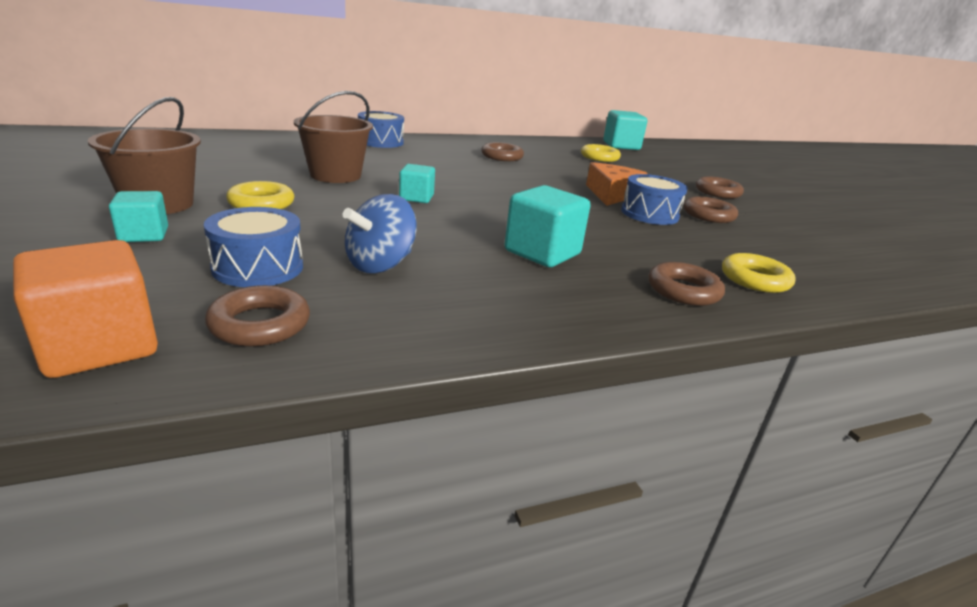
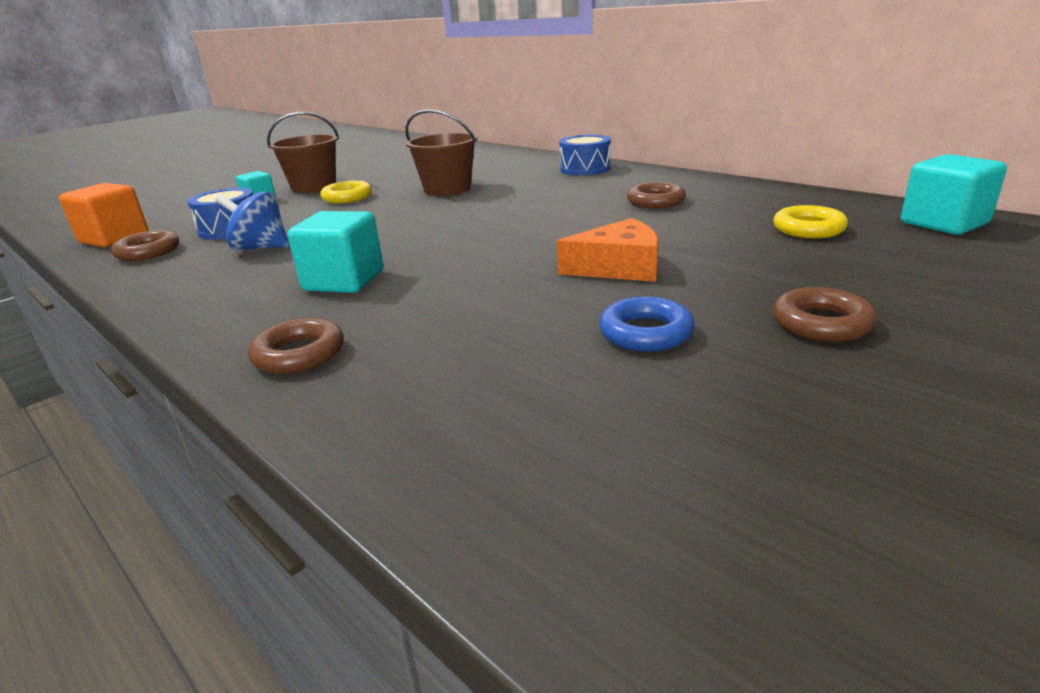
camera: 70 degrees right, 0 degrees up
turquoise cube [399,164,435,203] -> none
blue drum [621,174,688,225] -> none
brown ring [684,196,738,223] -> blue ring [599,296,695,352]
yellow ring [722,253,796,293] -> none

